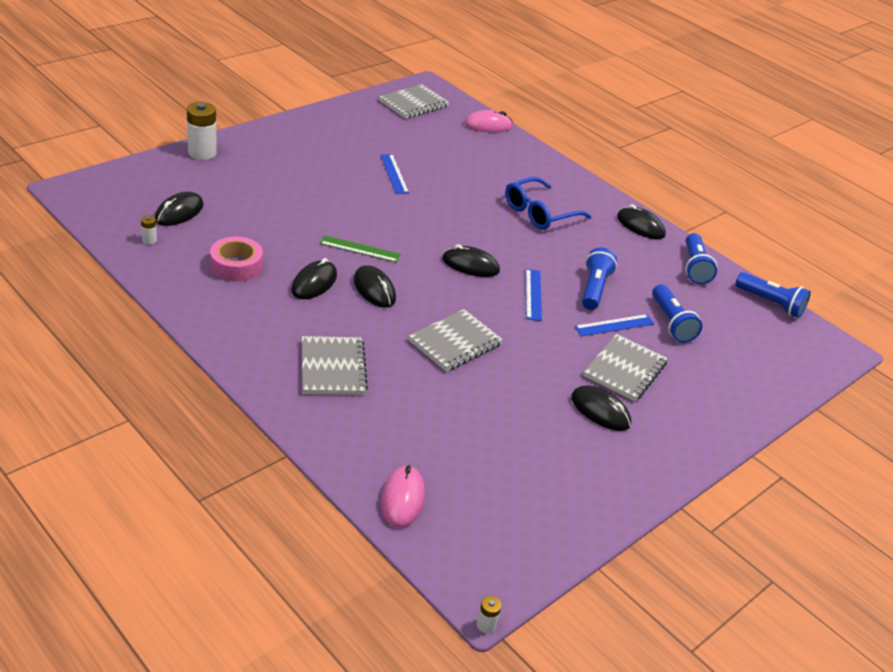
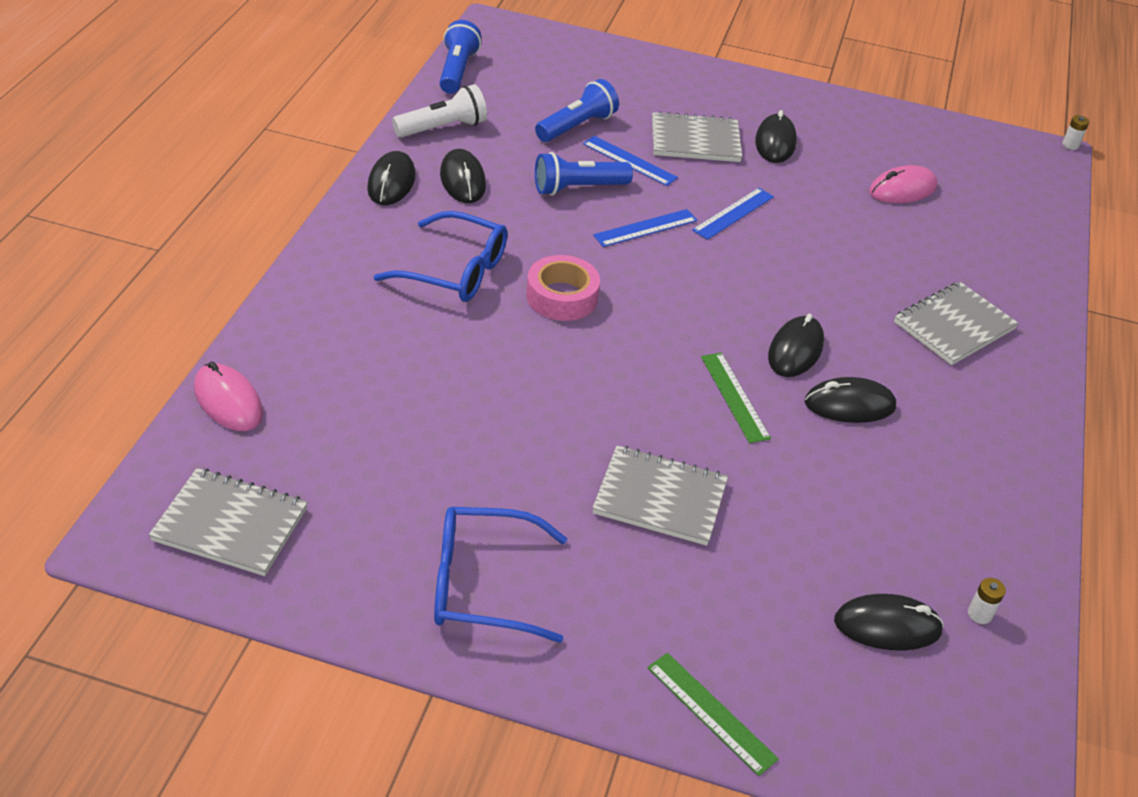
camera: 120 degrees left, 5 degrees up
white battery [187,102,217,160] -> green ruler [647,653,779,776]
pink tape [210,237,263,282] -> pink tape moved to [526,255,600,321]
blue ruler [380,154,409,194] -> blue ruler moved to [692,188,774,240]
pink mouse [381,465,425,528] -> pink mouse moved to [869,165,937,203]
grey notebook [408,309,503,372] -> grey notebook moved to [592,445,728,546]
black mouse [442,244,500,277] -> black mouse moved to [440,149,486,203]
blue flashlight [685,233,717,284] -> white flashlight [392,84,487,138]
none -> blue glasses [434,507,567,643]

